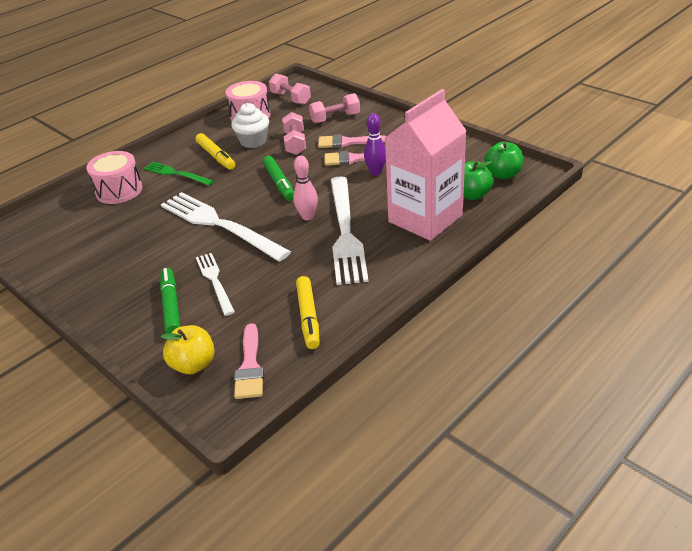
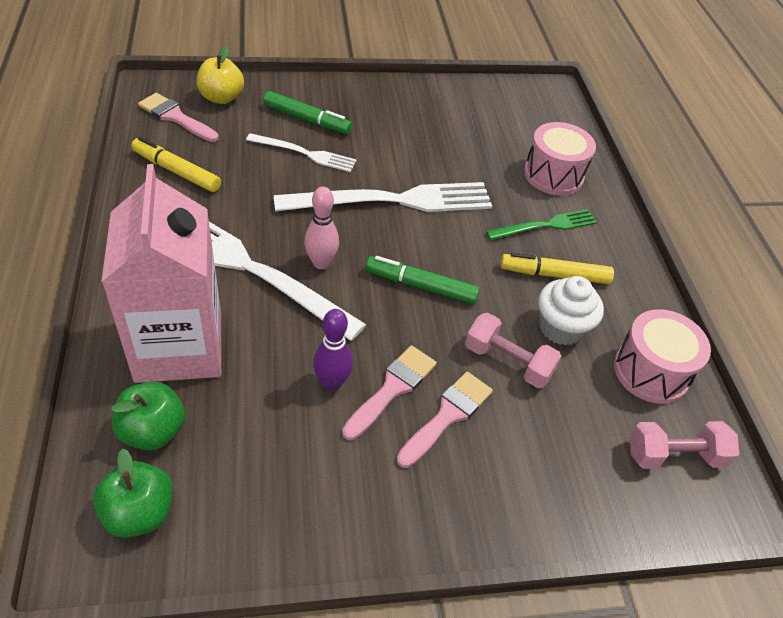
camera: 120 degrees right, 10 degrees up
pink dumbbell [309,93,360,124] -> none

